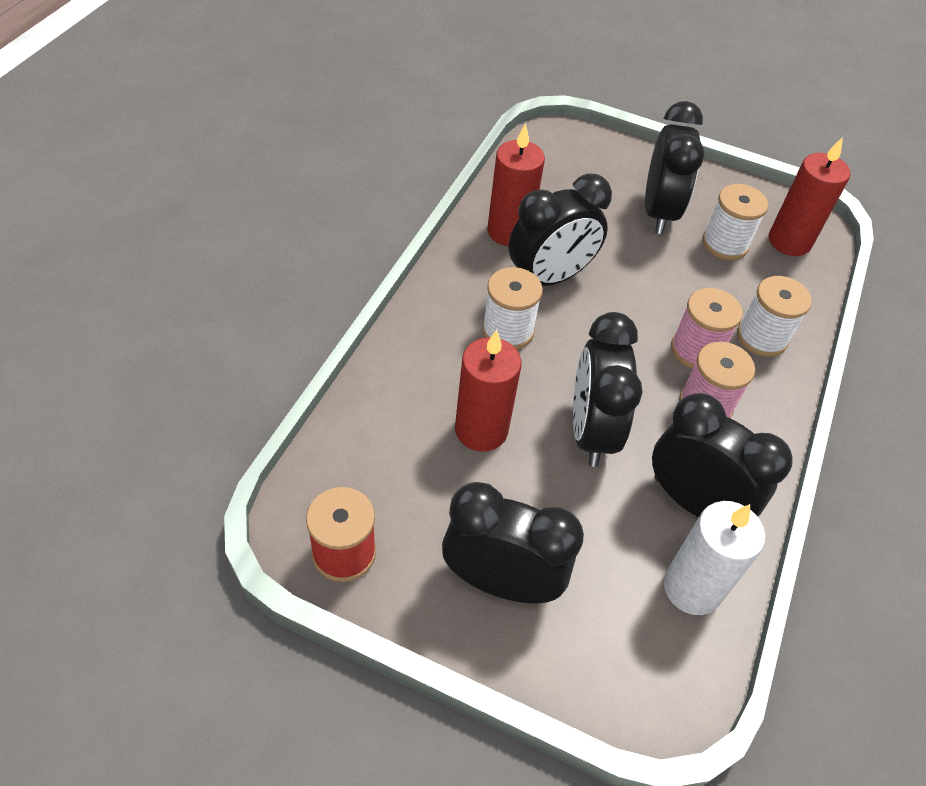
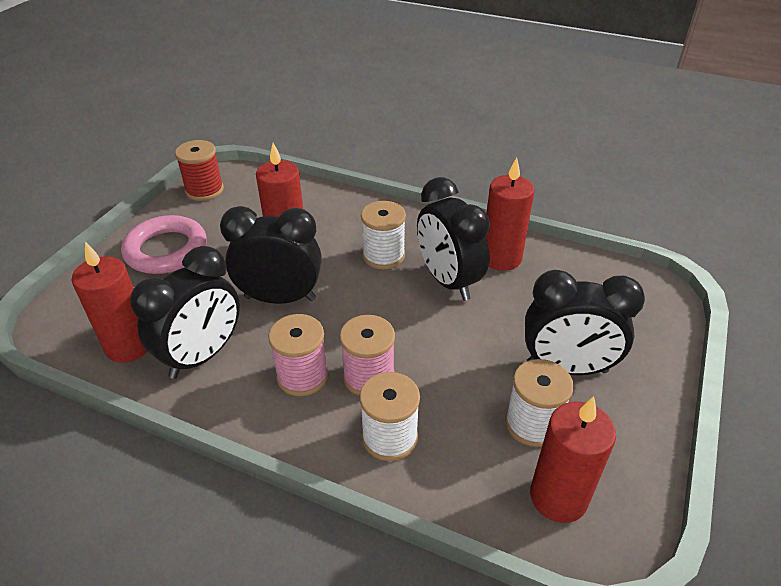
camera: 95 degrees right, 10 degrees down
black clock [442,482,584,603] -> pink ring [121,215,207,274]
white candle [664,501,766,615] -> red candle [72,242,148,363]

